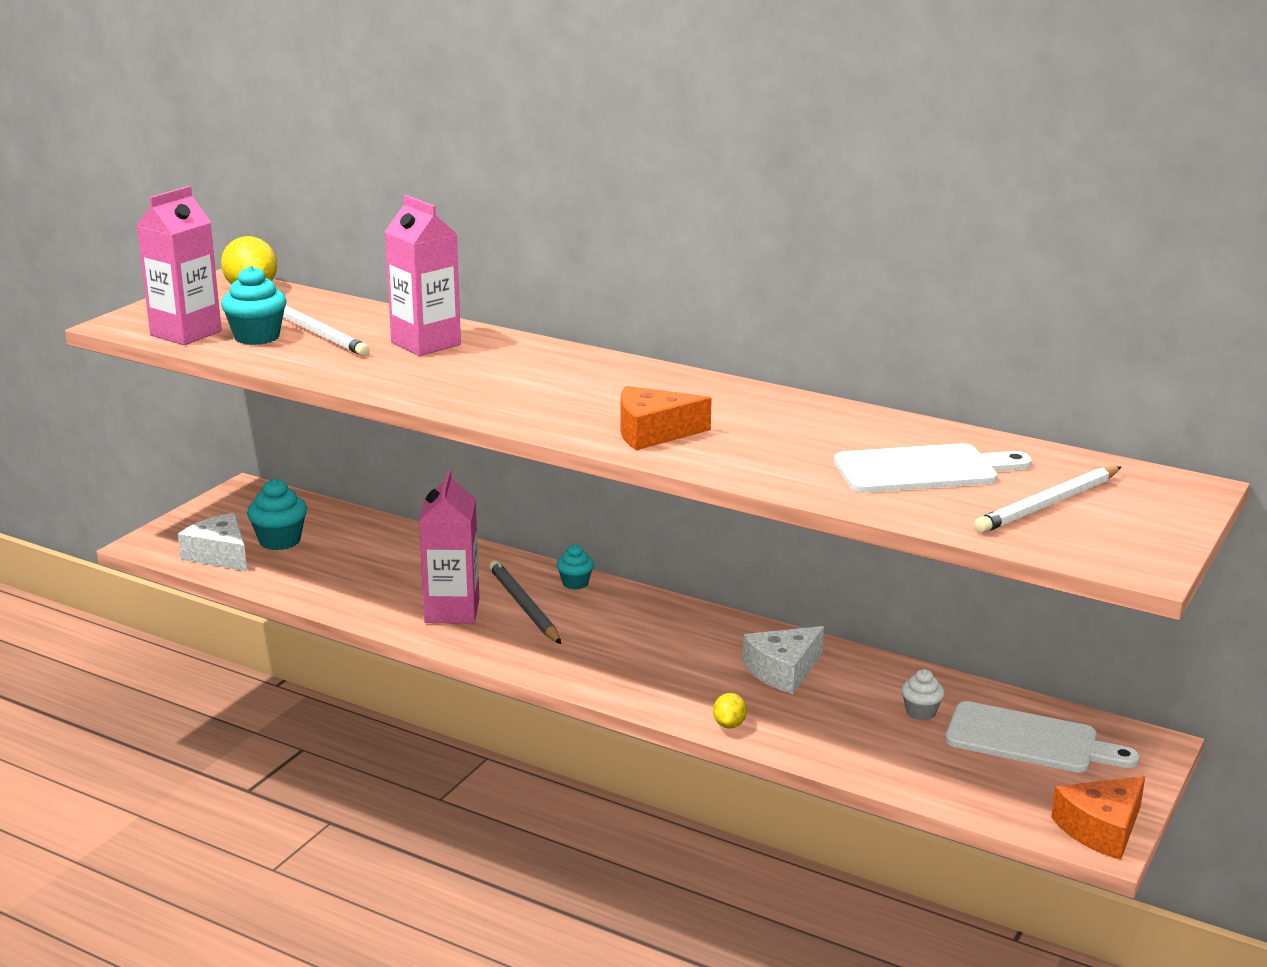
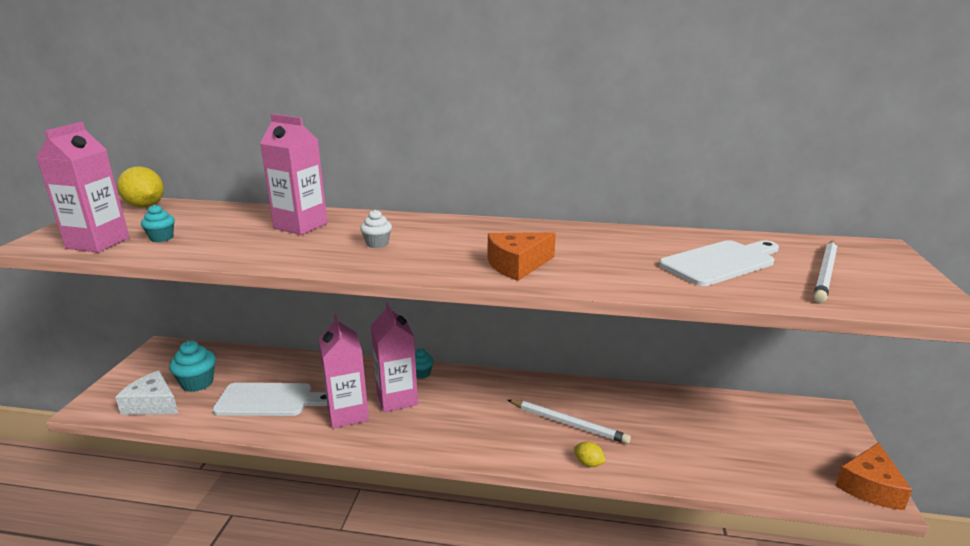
camera: 20 degrees left, 0 degrees up
turquoise cupcake [221,266,287,345] -> turquoise cupcake [141,205,175,242], size x0.61
white pencil [283,306,370,356] -> white pencil moved to [508,400,631,444]
grey pencil [489,560,561,644] -> pink carton [371,302,418,412]
yellow lemon [713,693,747,728] -> yellow lemon turned 45 degrees counterclockwise [574,442,606,467]
white cheese [743,626,824,694] -> none
white cupcake [901,669,945,720] -> white cupcake moved to [360,210,392,248]
white cutting board [945,701,1139,773] -> white cutting board moved to [212,383,328,416]

